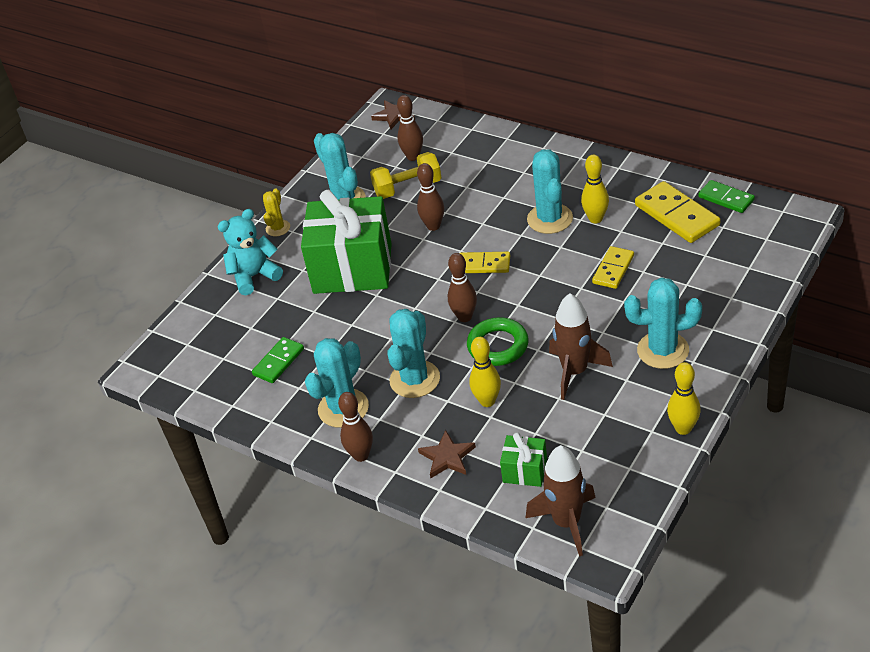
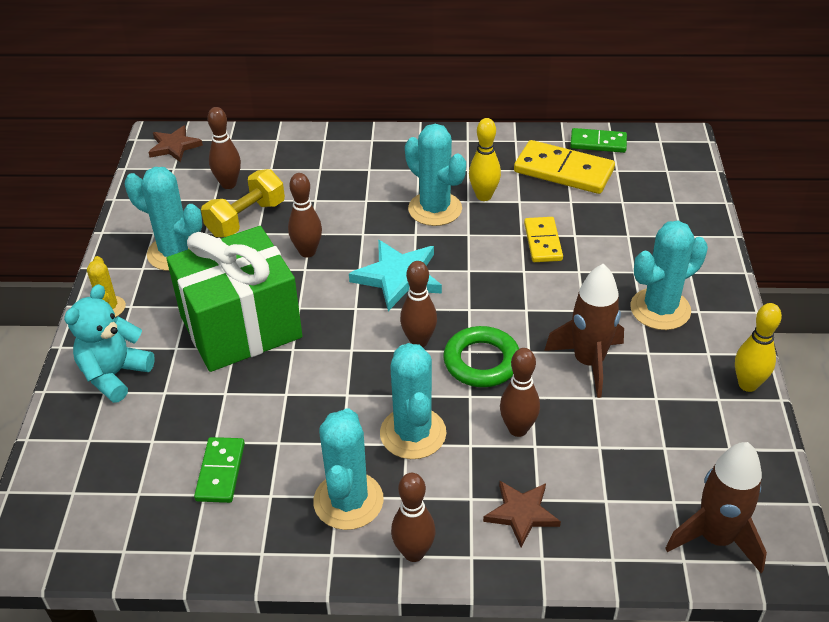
camera: 35 degrees left, 0 degrees up
yellow domino [460,252,510,273] -> turquoise star [349,240,442,311]
yellow bowling pin [469,337,501,407] -> brown bowling pin [500,348,540,437]
green gift [500,432,547,487] -> none

